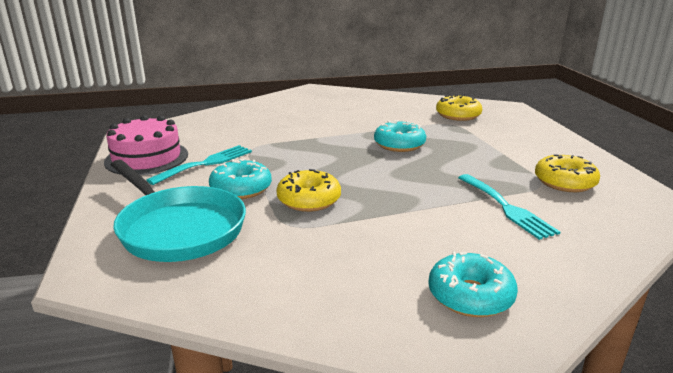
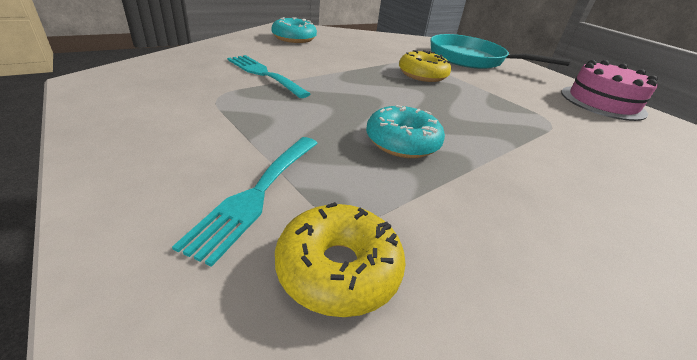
camera: 155 degrees right, 10 degrees up
turquoise fork [146,145,252,185] -> turquoise fork moved to [172,137,318,267]
turquoise donut [209,158,272,199] -> none
yellow donut [535,154,600,192] -> none

